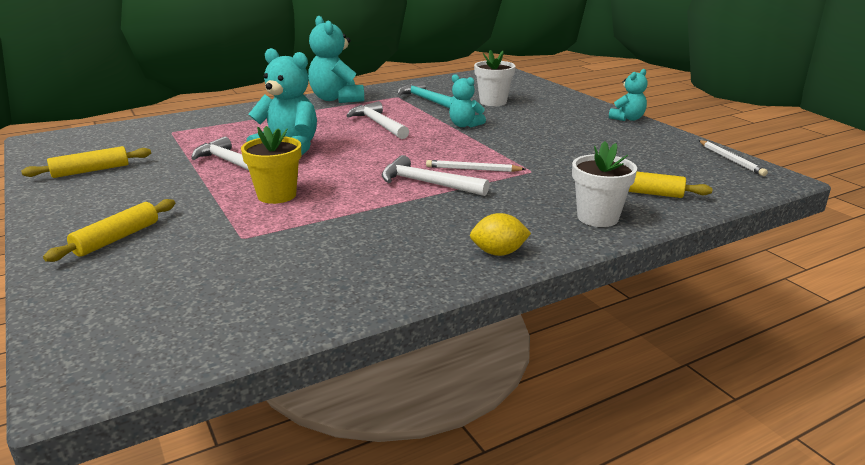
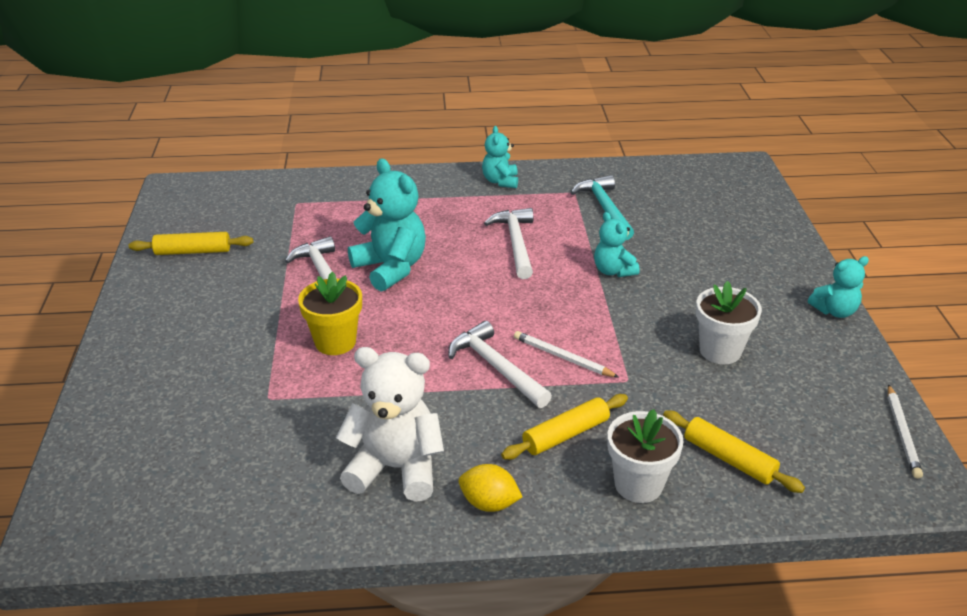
camera: 25 degrees right, 10 degrees up
yellow rolling pin [43,199,175,262] -> yellow rolling pin moved to [501,394,628,460]
turquoise teddy bear [308,16,364,103] -> turquoise teddy bear [482,126,518,188], size x0.58
white flower pot [474,50,516,106] -> white flower pot moved to [696,281,762,364]
none -> white teddy bear [336,347,444,502]

